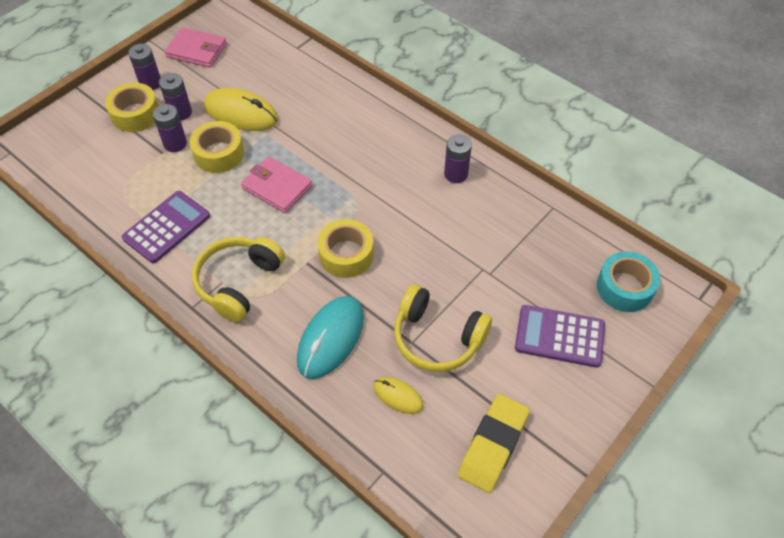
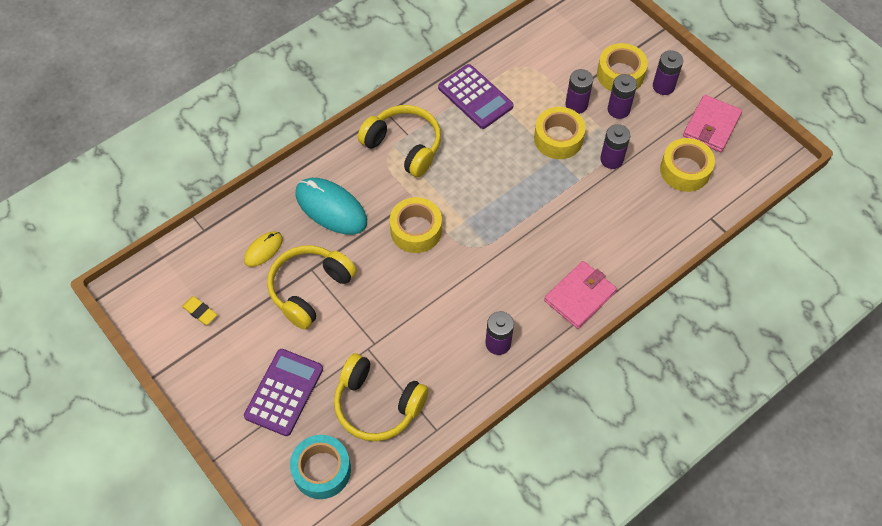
camera: 100 degrees right, 5 degrees up
yellow mouse [204,88,278,131] -> purple battery [600,124,630,169]
pink wallet [241,157,312,213] -> pink wallet moved to [544,261,617,329]
yellow eraser [458,394,530,493] -> yellow eraser [182,296,217,325], size x0.48
none -> yellow headphones [334,353,429,441]
none -> yellow tape [660,138,715,192]

